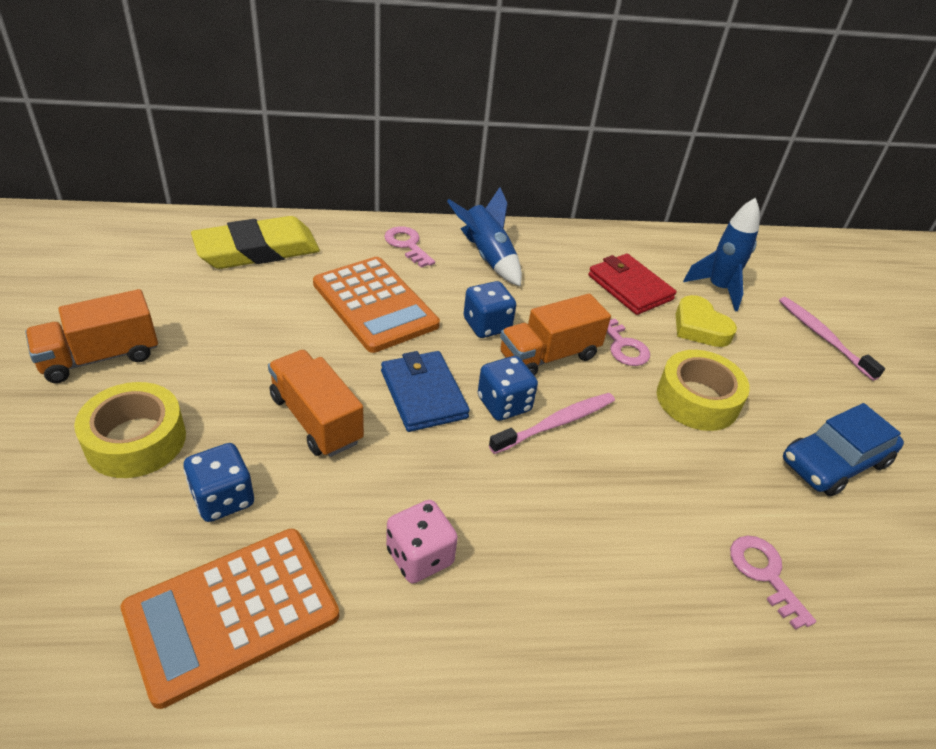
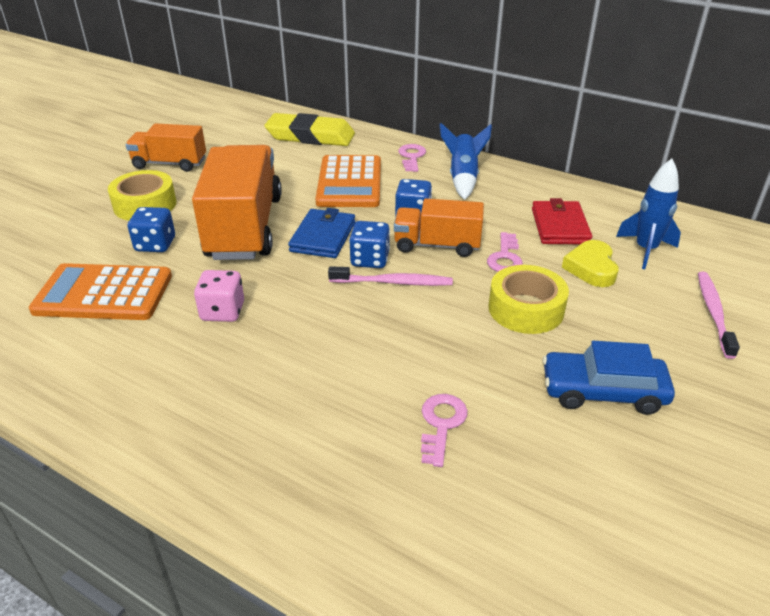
camera: 40 degrees right, 5 degrees down
orange truck [268,350,364,457] -> orange truck [192,145,282,260], size x1.77

